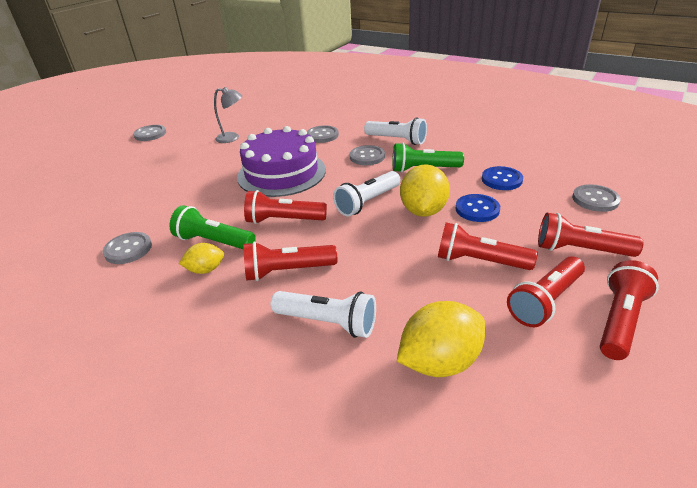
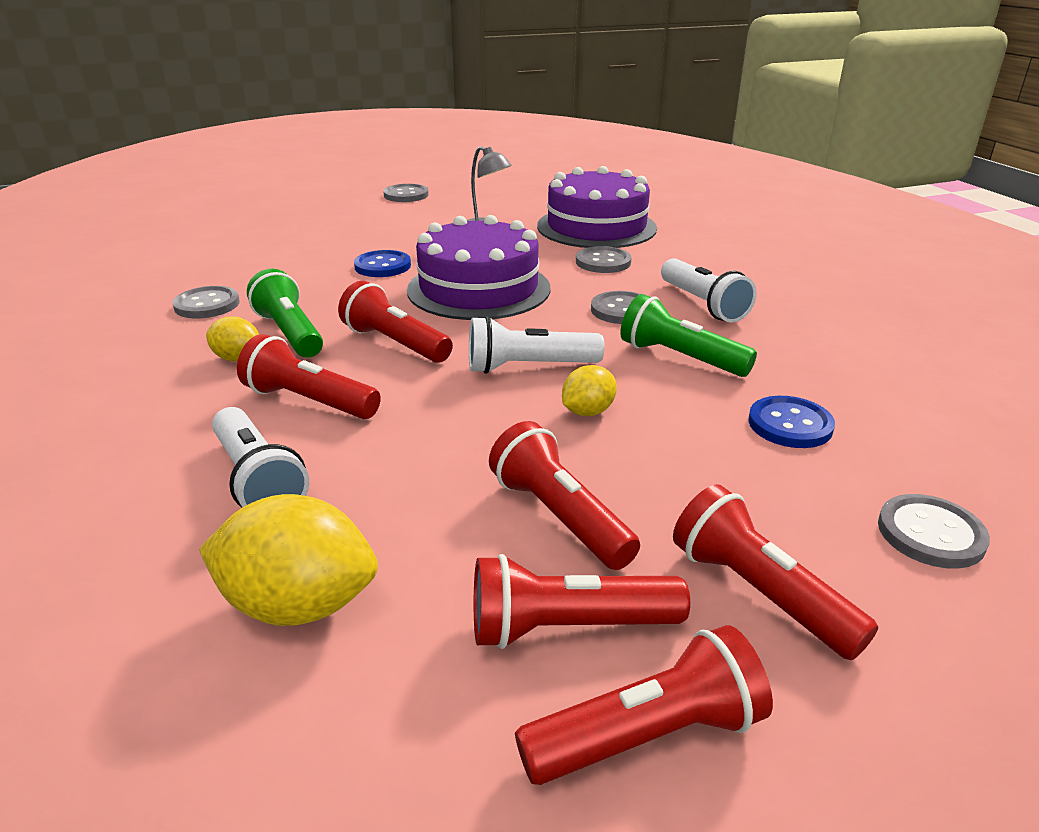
camera: 35 degrees right, 5 degrees down
yellow lemon [400,164,450,217] -> yellow lemon [562,365,617,416], size x0.56
blue button [455,194,500,222] -> blue button moved to [354,250,411,277]
none -> purple cake [537,166,657,248]

